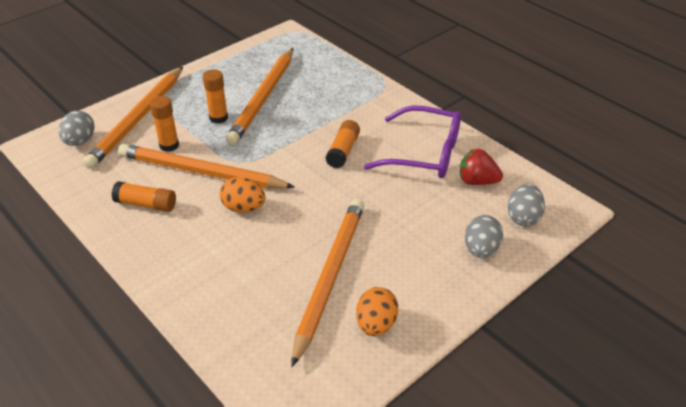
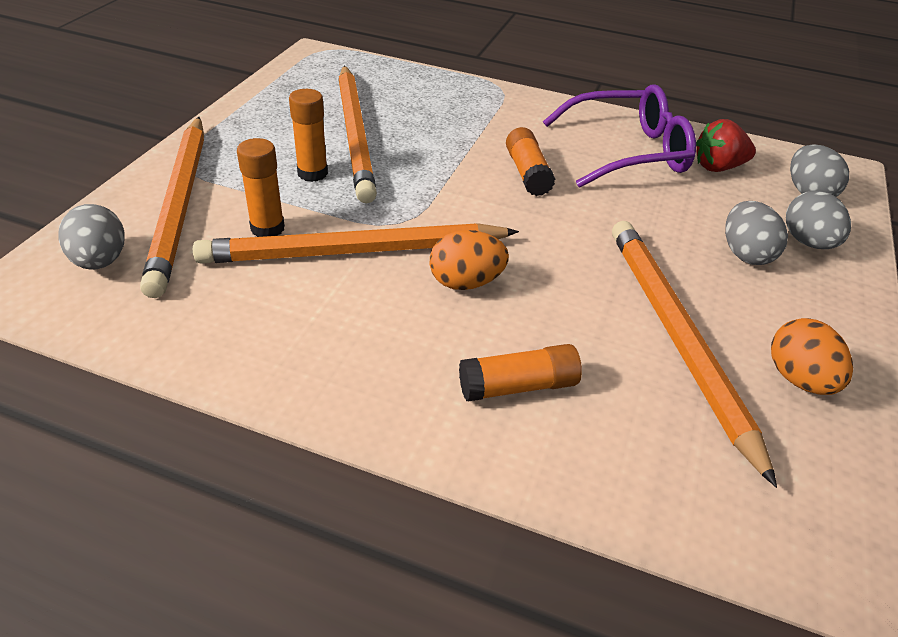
camera: 30 degrees left, 0 degrees up
orange glue stick [111,181,176,212] -> orange glue stick moved to [459,344,582,402]
none -> grey egg [725,201,788,265]

